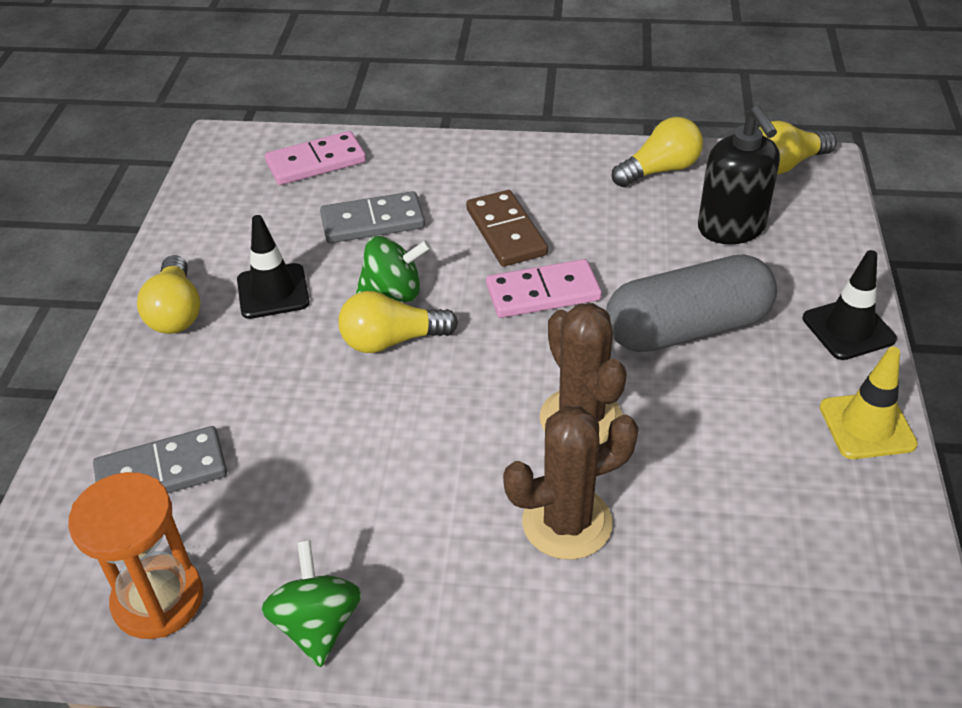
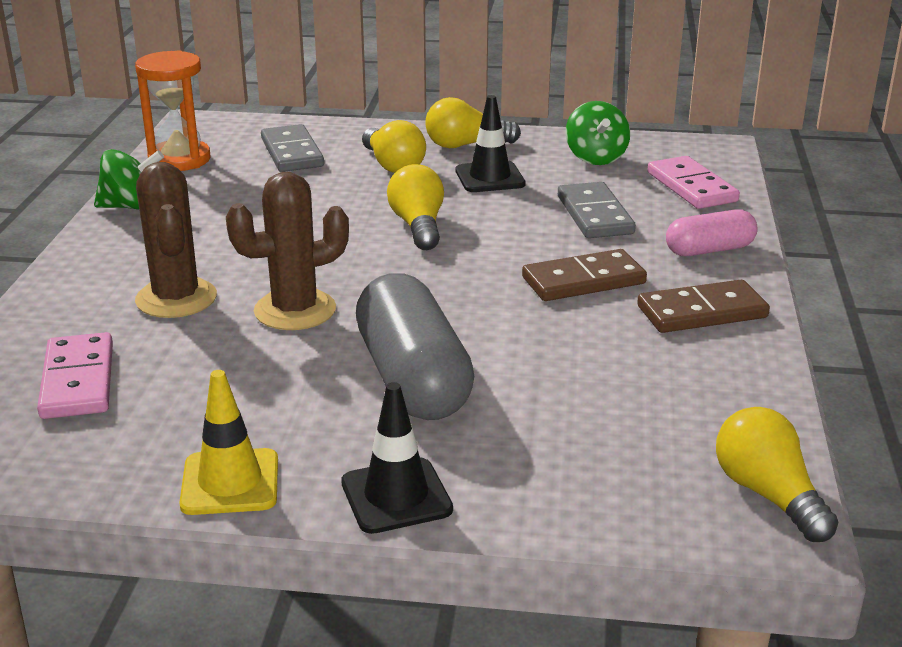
camera: 90 degrees right, 15 degrees down
green spinning top [356,236,431,302] -> green spinning top moved to [566,101,630,165]
pink domino [486,259,602,318] -> pink domino moved to [37,332,113,419]
yellow light bulb [612,117,703,187] -> yellow light bulb moved to [362,120,426,173]
black soap dispenser [698,106,780,244] -> none
none -> brown domino [637,280,770,333]
none -> pink capsule [666,209,758,256]

